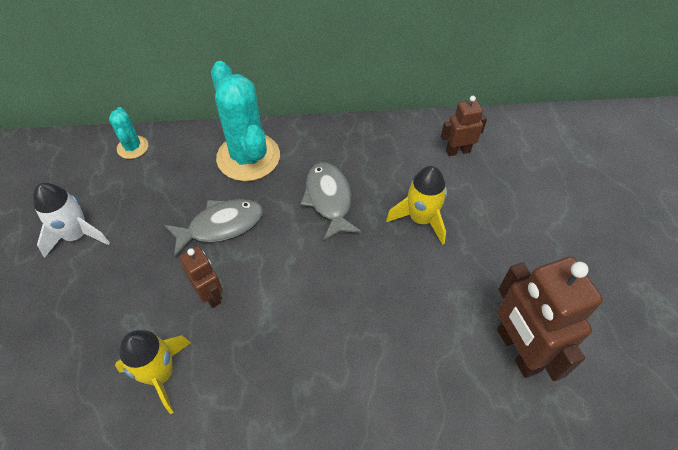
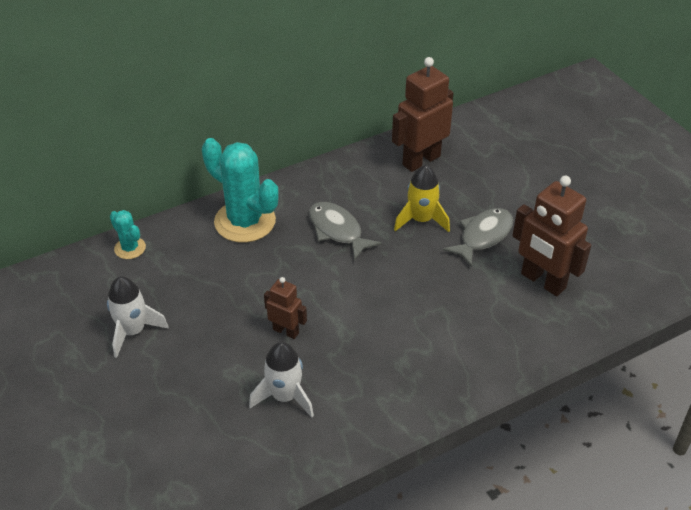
camera: 25 degrees left, 10 degrees down
yellow rocket [115,330,191,414] -> white rocket [249,342,314,417]
grey fish [164,199,263,257] -> grey fish moved to [443,208,513,267]
brown robot [441,96,487,156] -> brown robot [392,57,454,172], size x1.83

